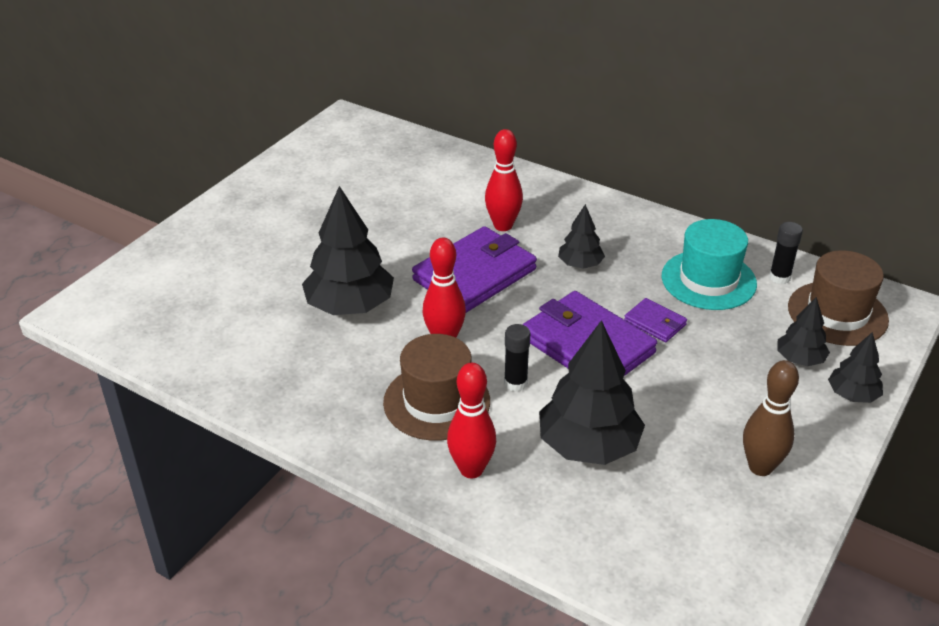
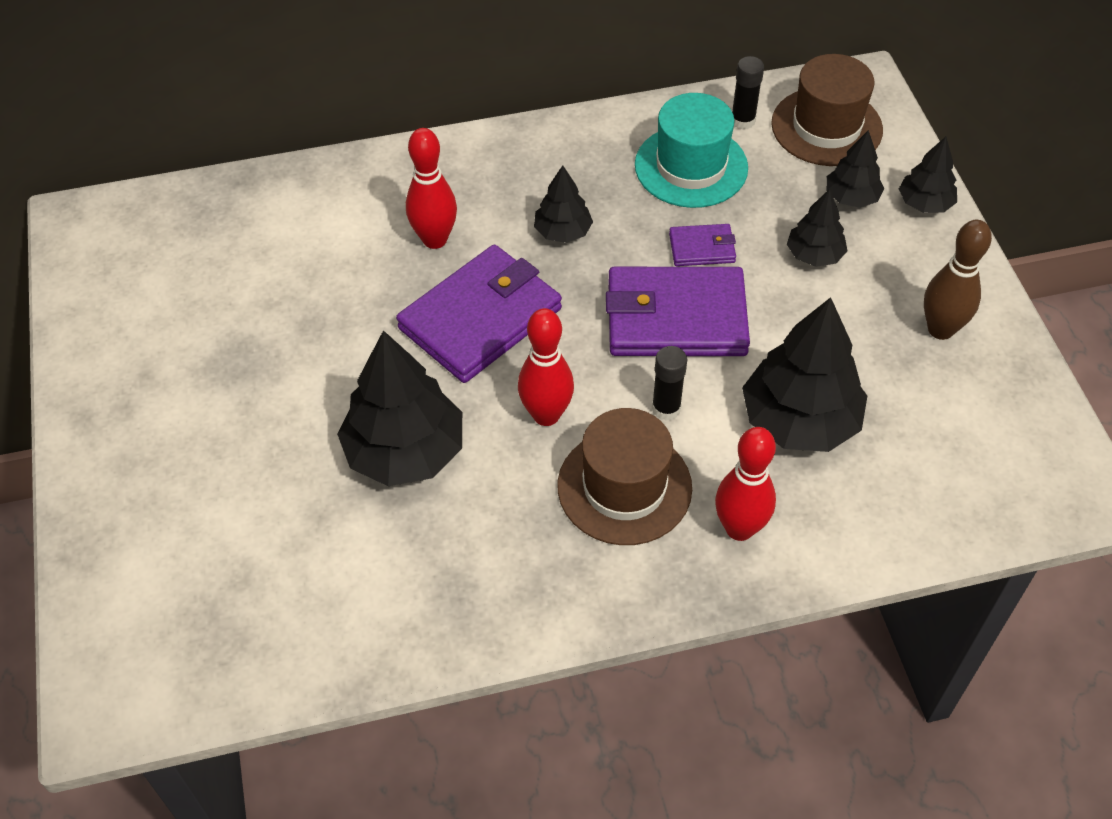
camera: 45 degrees left, 15 degrees up
purple wallet [412,226,537,313] -> purple wallet turned 45 degrees clockwise [396,245,562,383]
none -> black tree [787,189,847,267]

